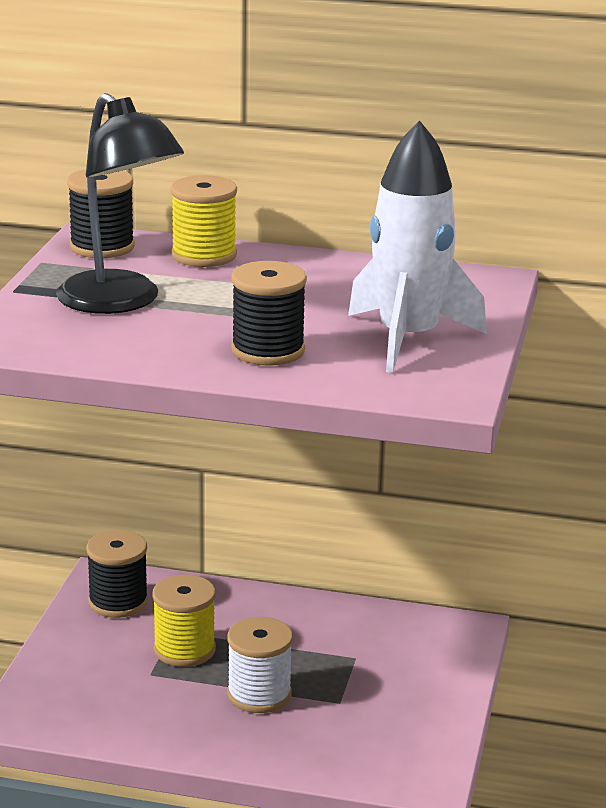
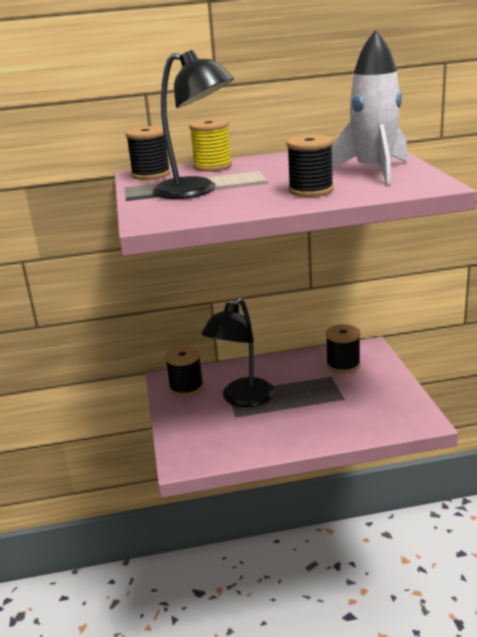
camera: 20 degrees left, 0 degrees up
yellow spool [152,575,216,667] -> black lamp [202,298,275,407]
white spool [227,617,293,713] -> none
none -> black spool [326,324,360,373]

